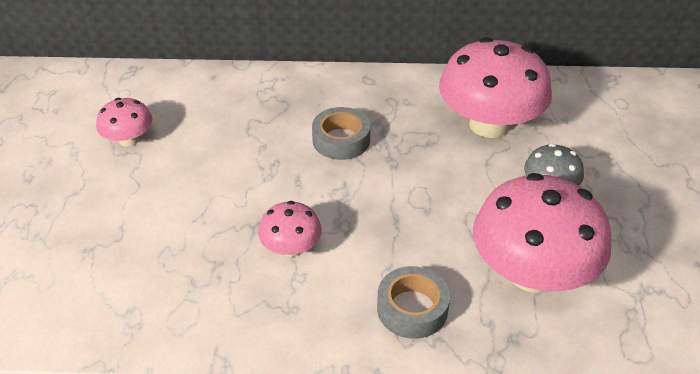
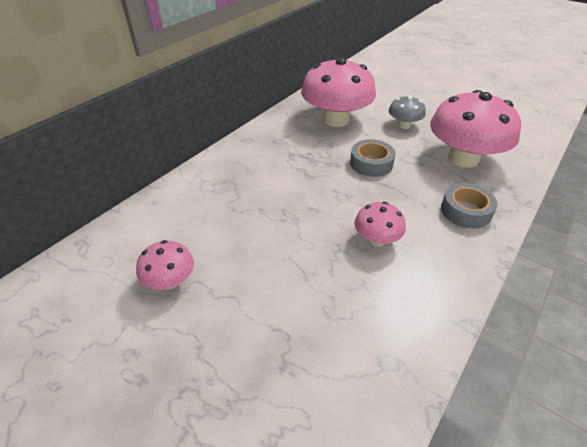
camera: 55 degrees left, 0 degrees up
grey tape [312,107,370,160] -> grey tape moved to [350,139,396,177]

